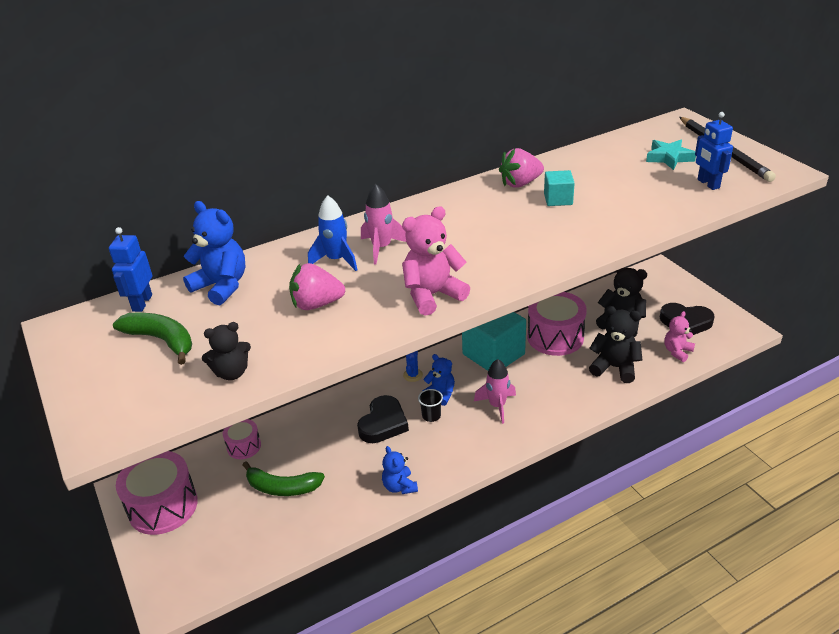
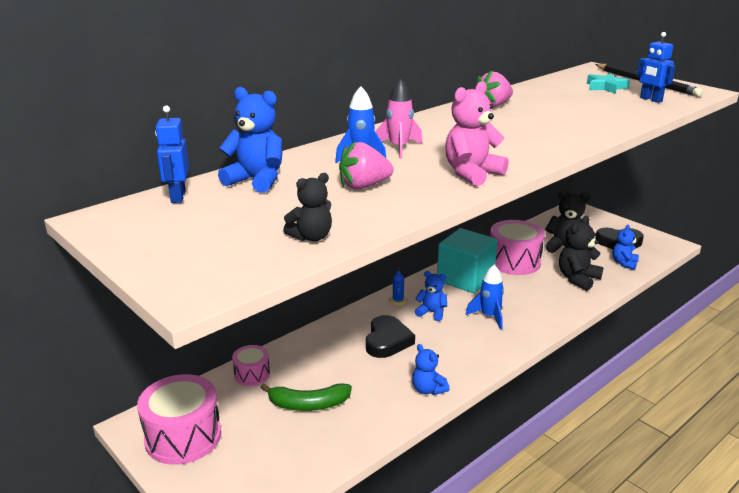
camera: 15 degrees left, 10 degrees down
green banana [113,313,192,365] -> none
black cup [418,389,443,422] -> none
pink rocket [474,359,516,424] -> blue rocket [466,265,504,330]
turquoise cube [544,170,575,206] -> none
black teddy bear [589,306,642,383] -> black teddy bear turned 60 degrees counterclockwise [559,216,603,291]
pink teddy bear [665,311,695,362] -> blue teddy bear [612,225,639,270]

